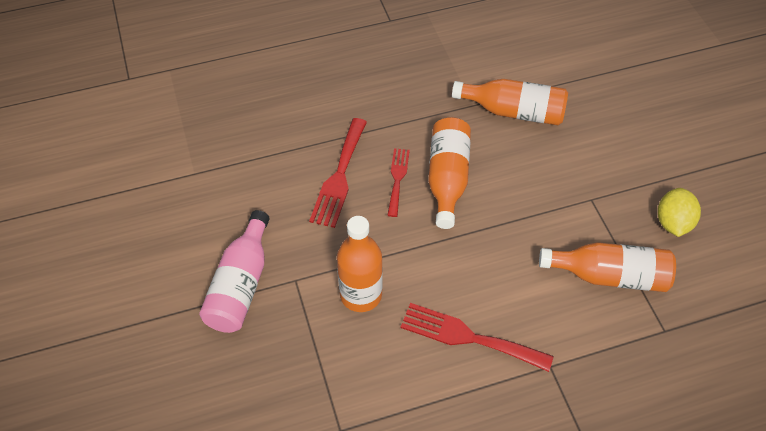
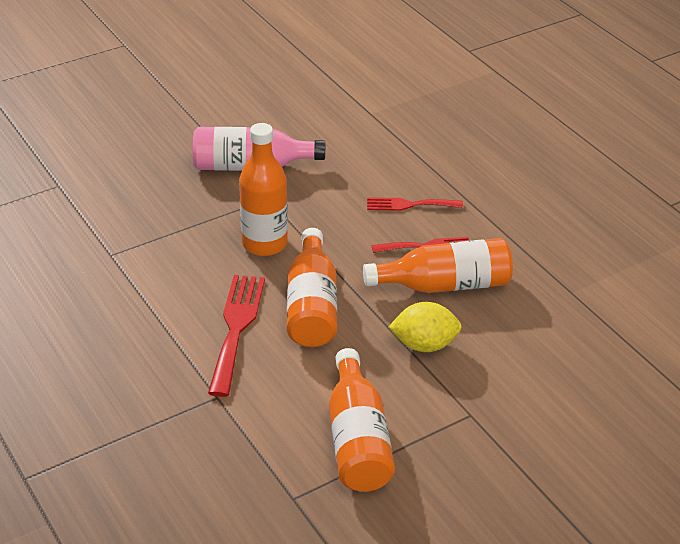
camera: 75 degrees right, 15 degrees down
red fork [309,118,367,228] -> red fork [367,197,463,211], size x0.62
orange bottle [452,79,568,125] -> orange bottle moved to [287,228,337,347]
yellow lemon [658,188,701,237] -> yellow lemon moved to [388,302,462,352]

